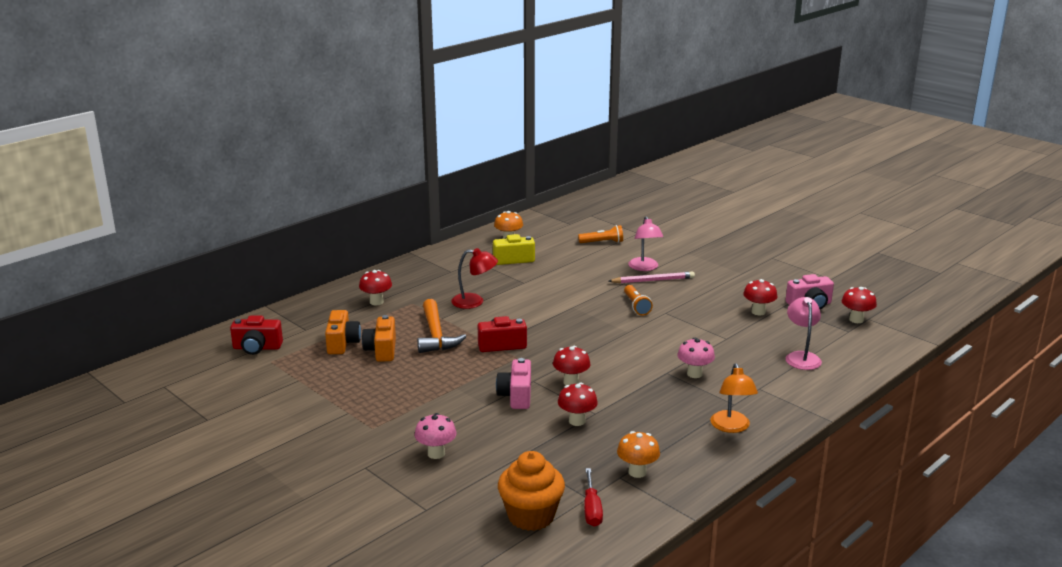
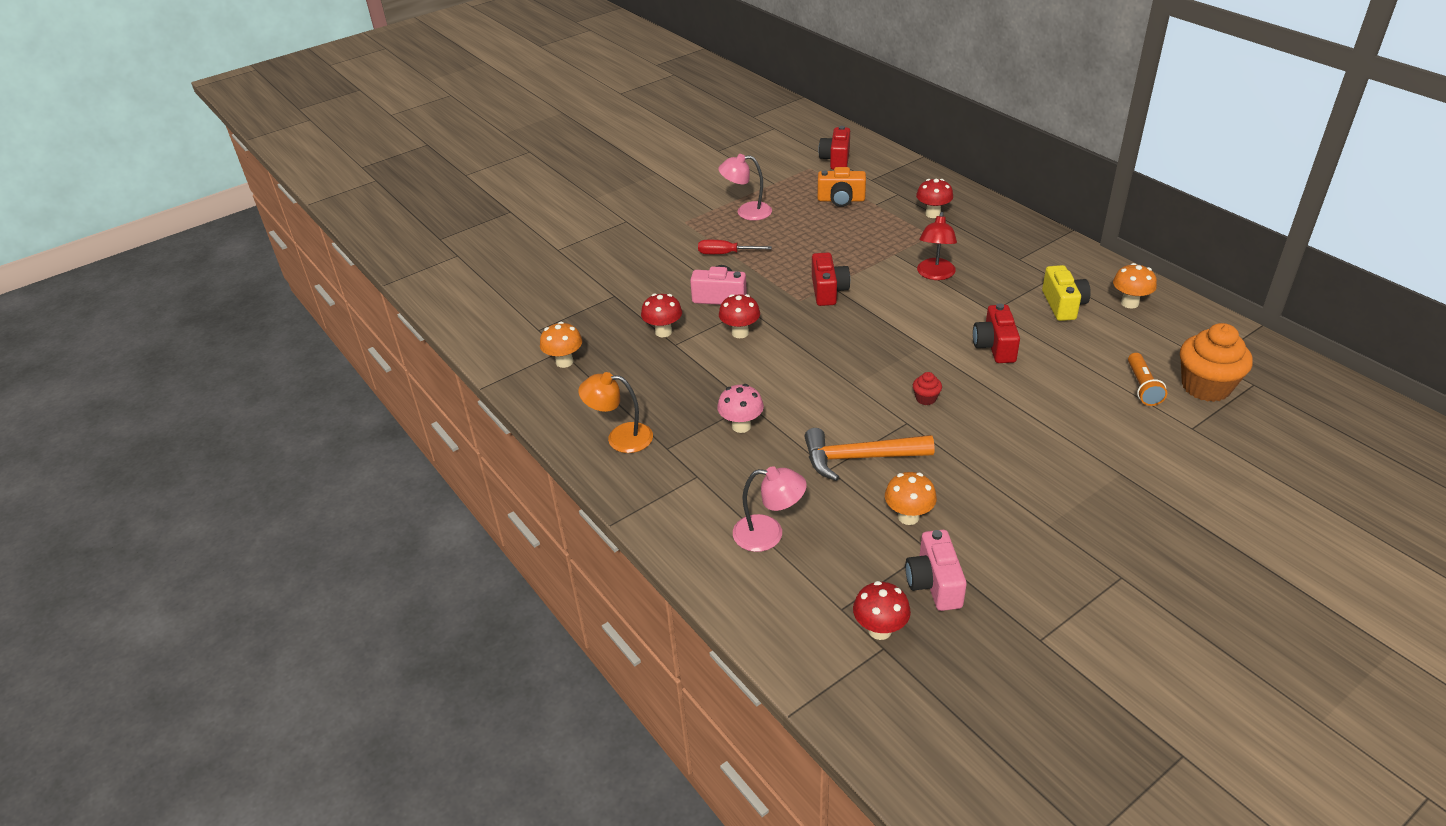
camera: 100 degrees right, 15 degrees up
orange camera [362,315,396,362] -> none
pink mushroom [415,413,456,459] -> none
orange hammer [417,299,466,353] -> orange hammer moved to [804,428,934,481]
orange cupcake [498,451,565,531] -> orange cupcake moved to [1180,323,1253,402]
red screwdriver [584,468,603,527] -> red screwdriver moved to [698,240,772,254]
pink pencil [608,272,695,283] -> none
orange flashlight [624,285,653,315] -> red cupcake [913,372,942,405]
pink lamp [628,216,663,271] -> pink lamp moved to [718,154,772,221]
red mushroom [743,279,777,315] -> orange mushroom [885,472,937,525]
none -> red camera [973,303,1020,363]

